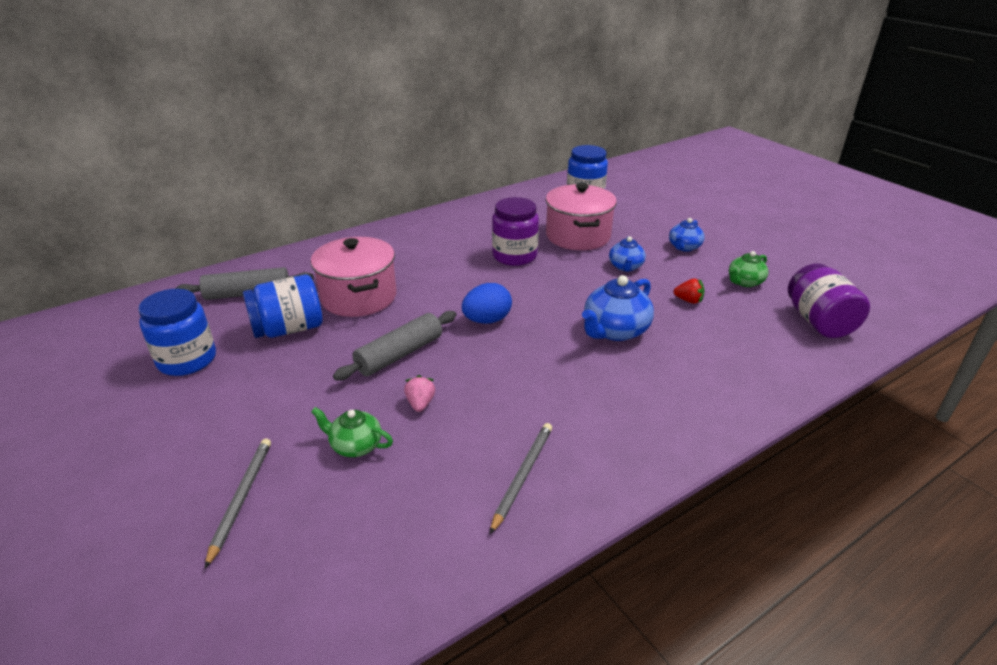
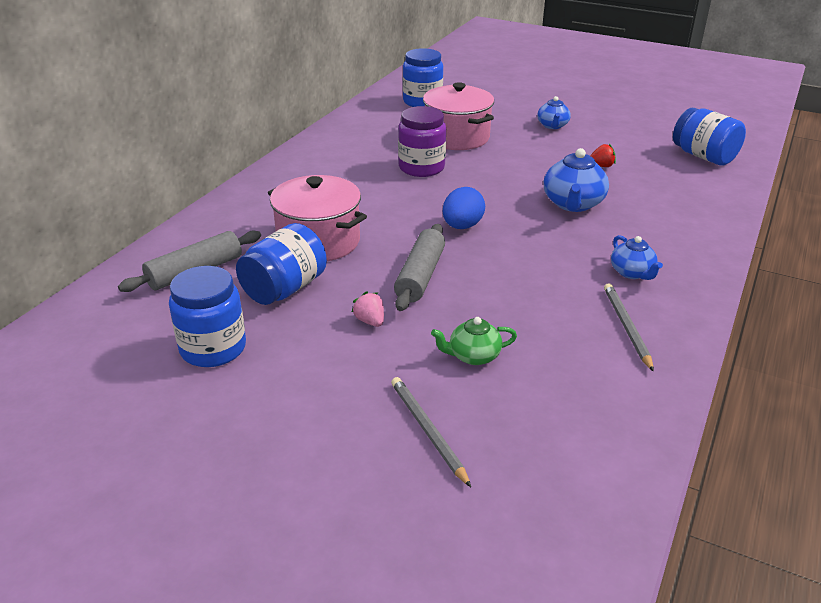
camera: 30 degrees left, 0 degrees up
pink strawberry [404,375,435,412] -> pink strawberry moved to [351,291,384,327]
blue teapot [609,236,646,272] -> blue teapot moved to [611,235,663,280]
green teapot [729,251,768,287] -> none
purple jar [788,263,870,338] -> blue jar [673,108,746,166]

